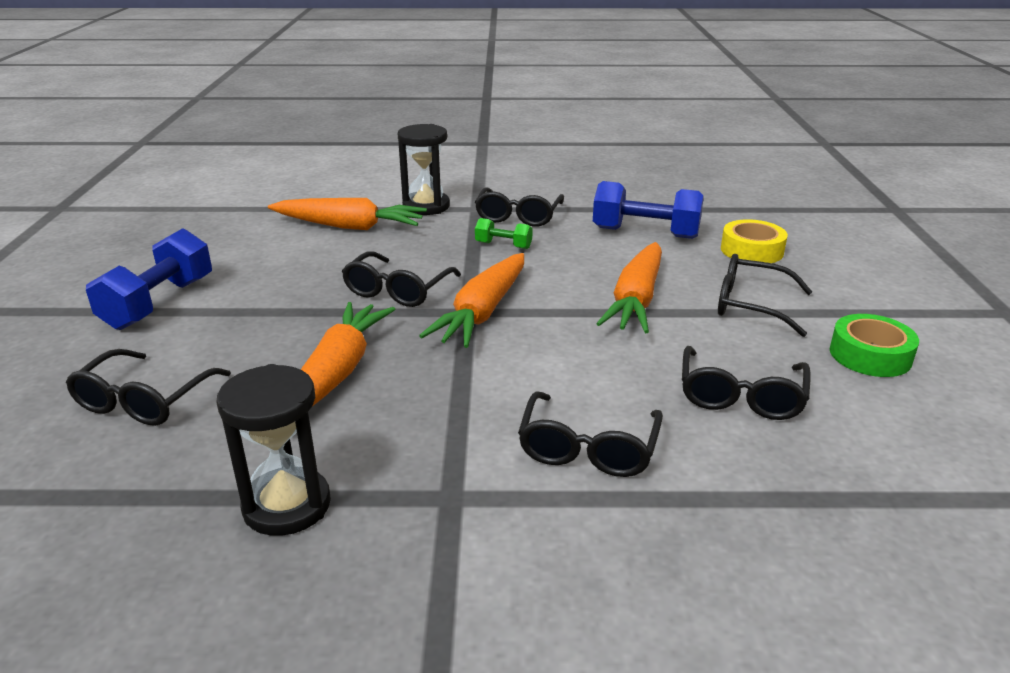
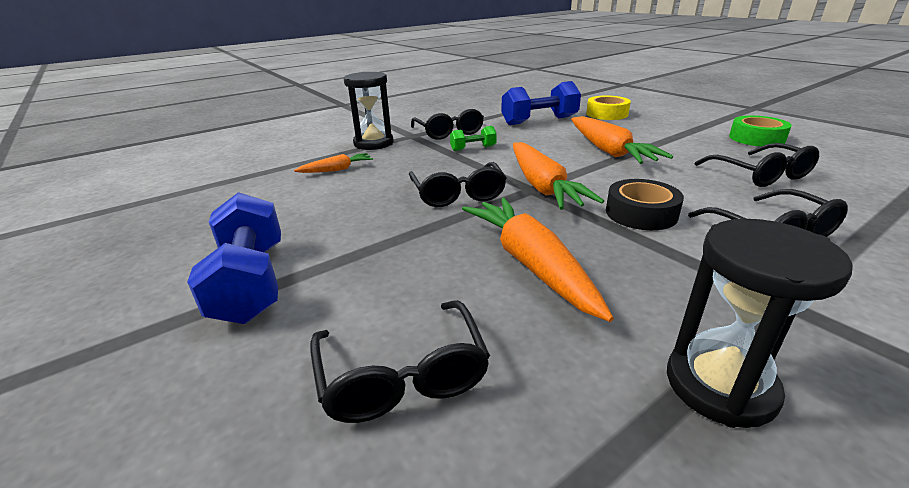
camera: 35 degrees left, 0 degrees up
orange carrot [268,198,427,230] -> orange carrot [294,153,373,173], size x0.52
black glasses [718,254,813,337] -> none
none -> black tape [606,179,684,230]

